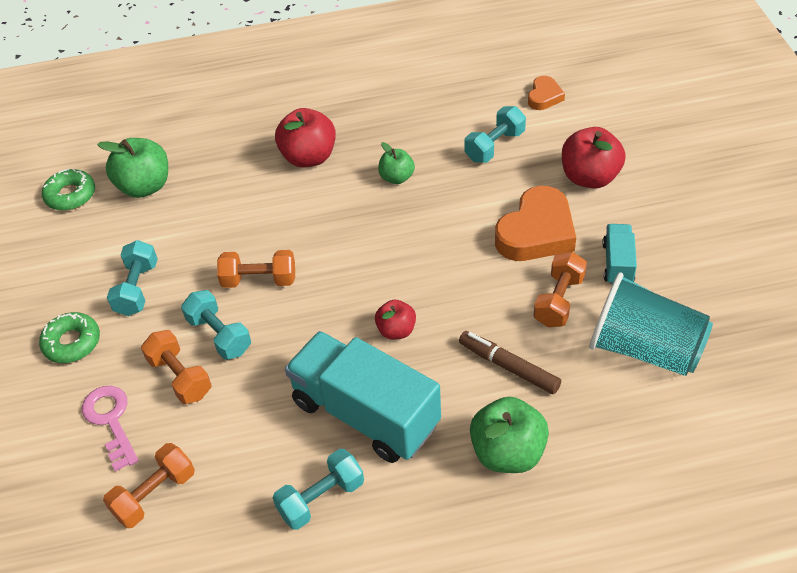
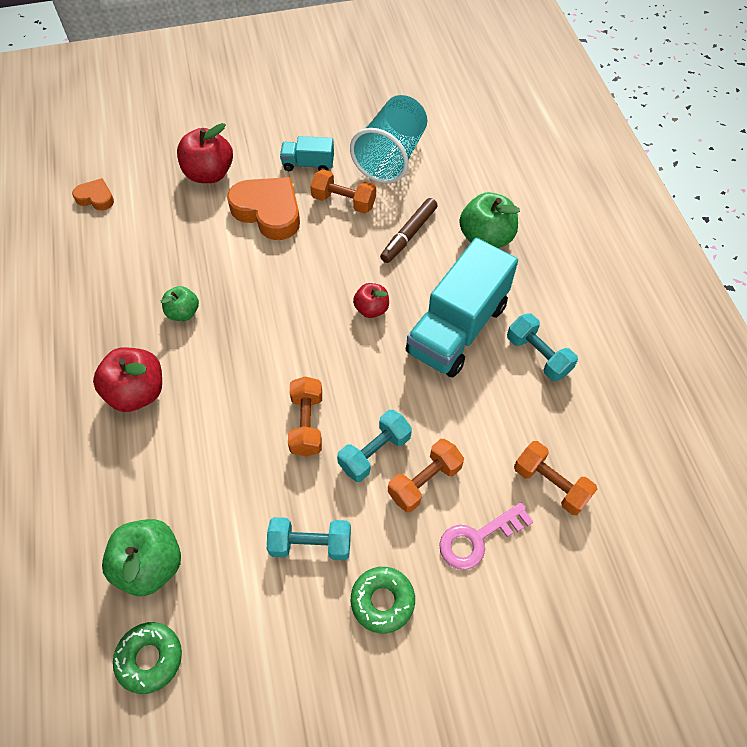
camera: 95 degrees left, 10 degrees up
turquoise dumbbell [464,106,526,163] -> none

